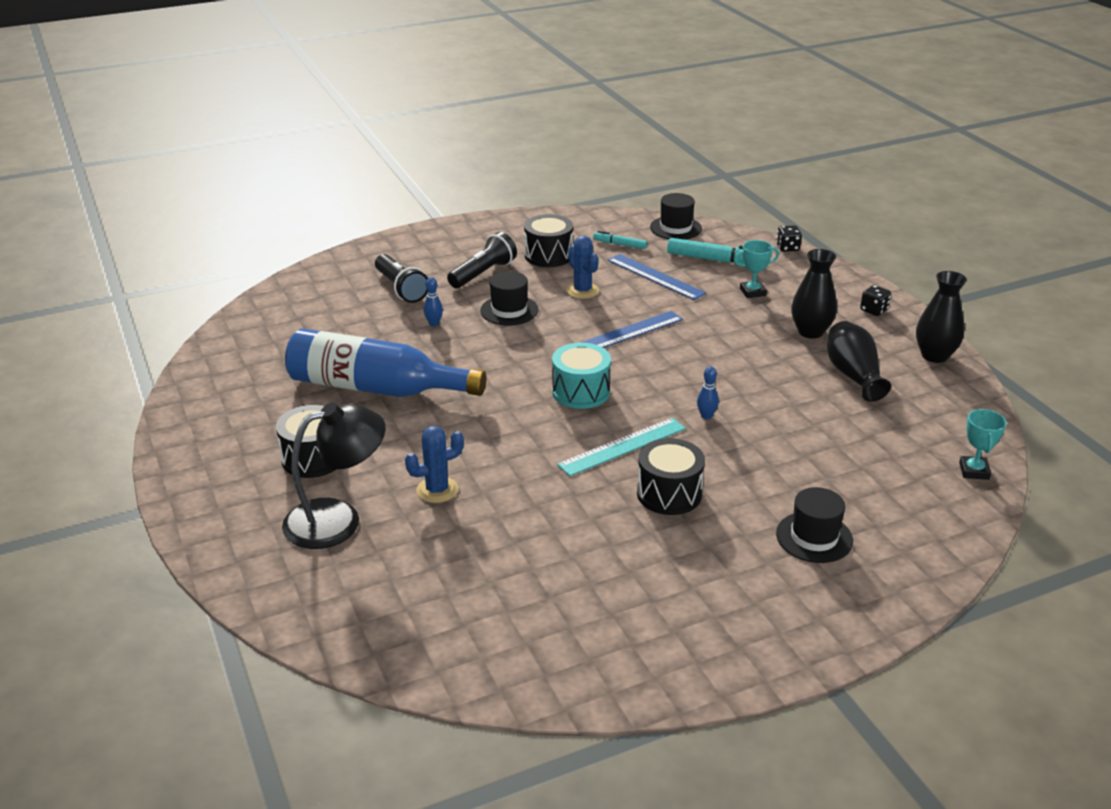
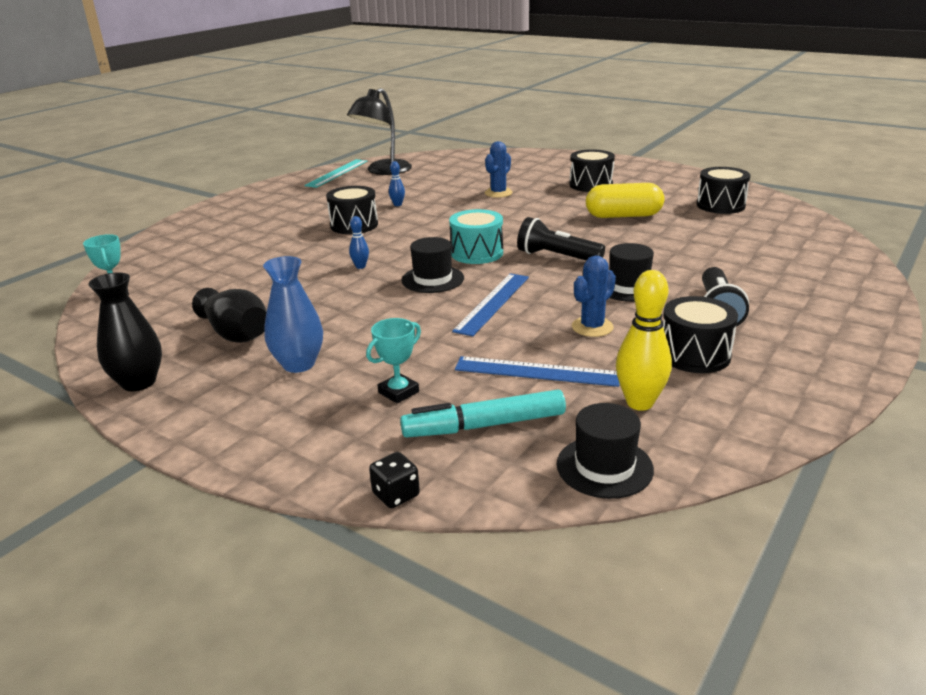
camera: 150 degrees right, 5 degrees down
black lamp [282,403,386,549] -> black lamp moved to [347,88,412,175]
blue bottle [285,328,486,397] -> yellow capsule [586,183,665,218]
black flashlight [375,254,428,303] -> black flashlight moved to [517,217,605,261]
blue bowling pin [423,277,443,326] -> blue bowling pin moved to [389,161,405,206]
turquoise ruler [557,418,686,476] -> turquoise ruler moved to [304,159,367,188]
blue cactus [566,236,599,299] -> blue cactus turned 75 degrees counterclockwise [572,255,616,337]
turquoise marker [593,231,647,249] -> yellow bowling pin [616,270,672,411]
black hat [776,487,853,563] -> black hat moved to [402,237,464,293]
black vase [791,249,837,339] -> blue vase [263,256,323,373]
black dice [860,285,891,316] -> none
none -> black drum [697,167,750,214]

